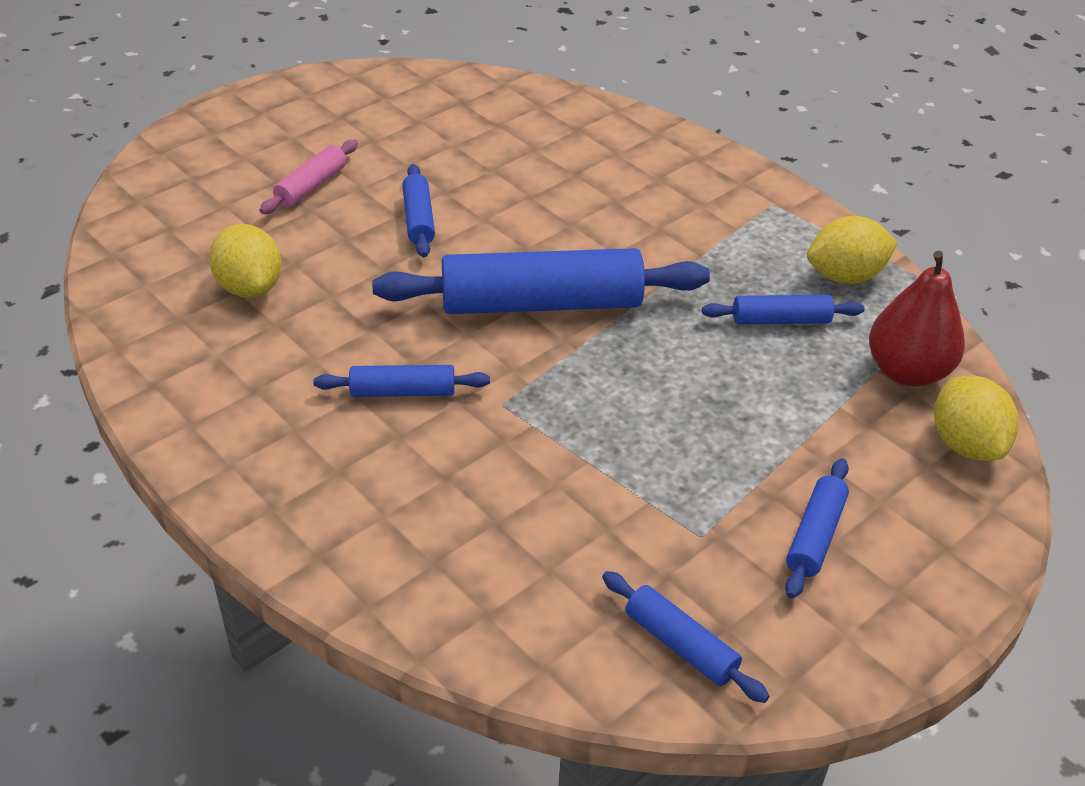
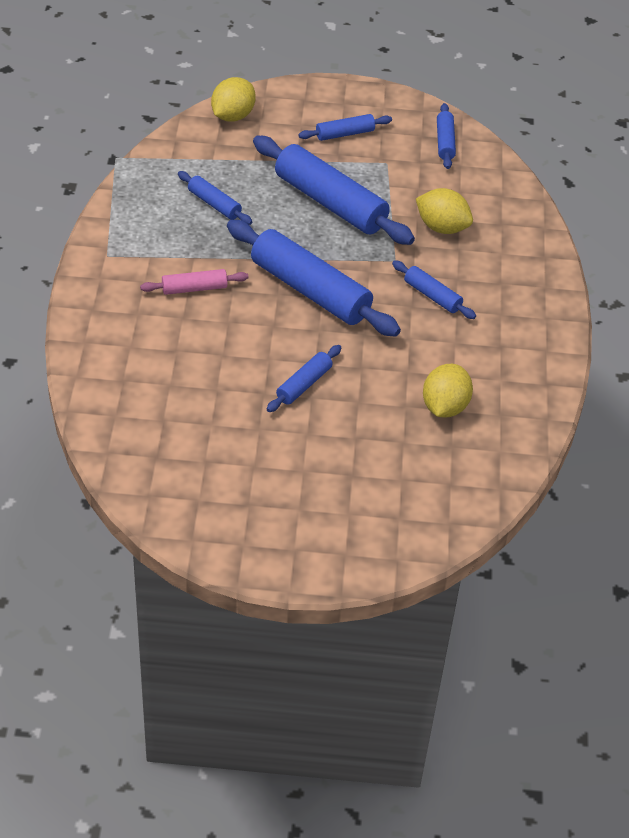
camera: 135 degrees left, 5 degrees up
pink rolling pin [260,140,358,214] -> pink rolling pin moved to [140,269,248,295]
yellow lemon [807,216,897,284] -> yellow lemon moved to [416,188,473,234]
red pear [869,251,965,387] -> none
none -> blue rolling pin [253,136,415,245]

